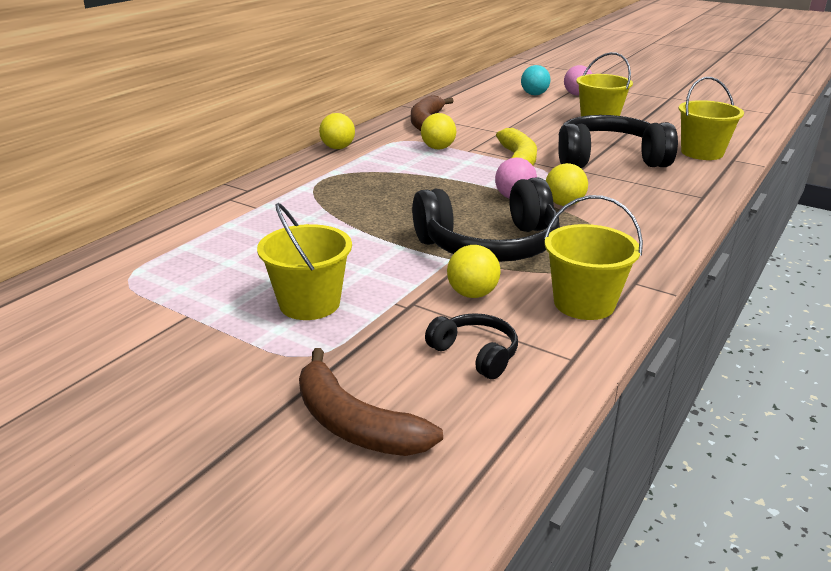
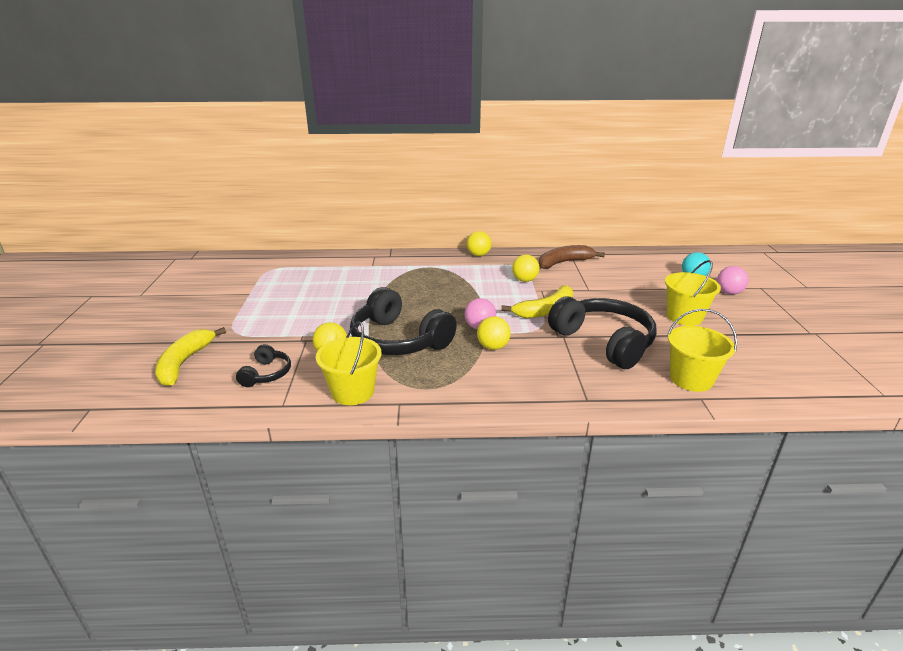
camera: 55 degrees right, 0 degrees up
yellow bucket [257,203,352,320] -> none
brown banana [299,348,443,456] -> yellow banana [155,327,226,386]

